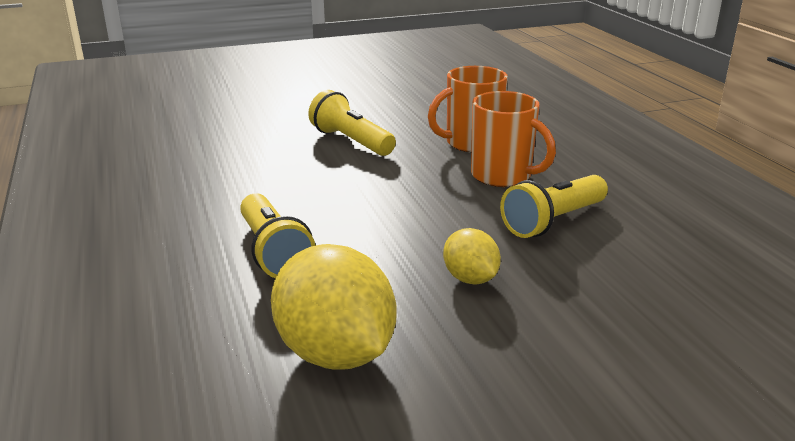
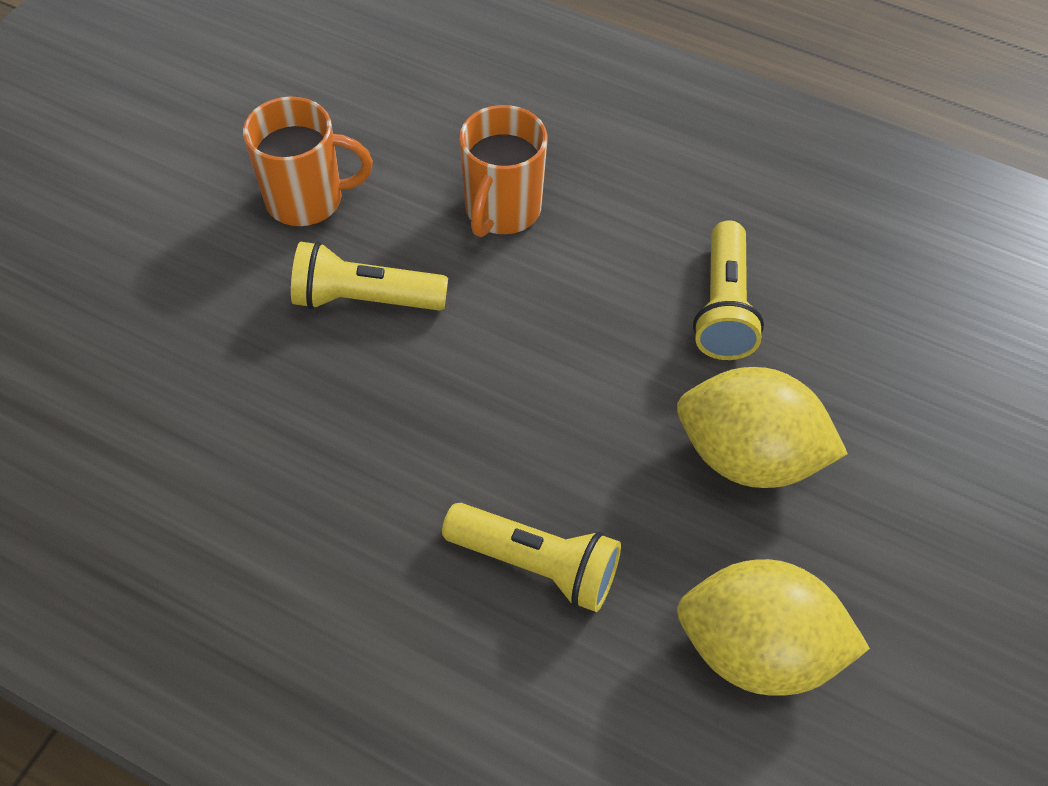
camera: 45 degrees left, 30 degrees up
yellow lemon [443,228,501,285] -> yellow lemon [677,367,848,488], size x1.86
orange mug [471,91,556,187] -> orange mug moved to [243,97,373,226]

